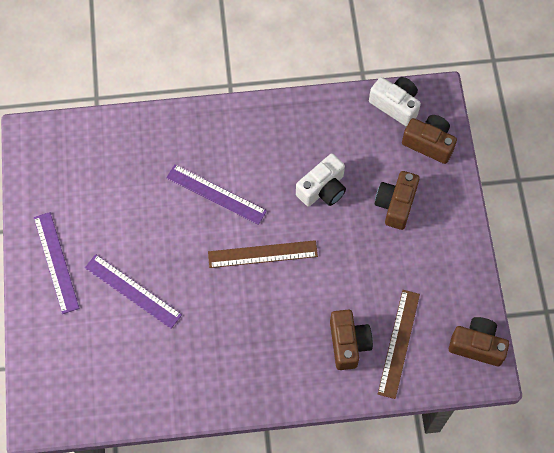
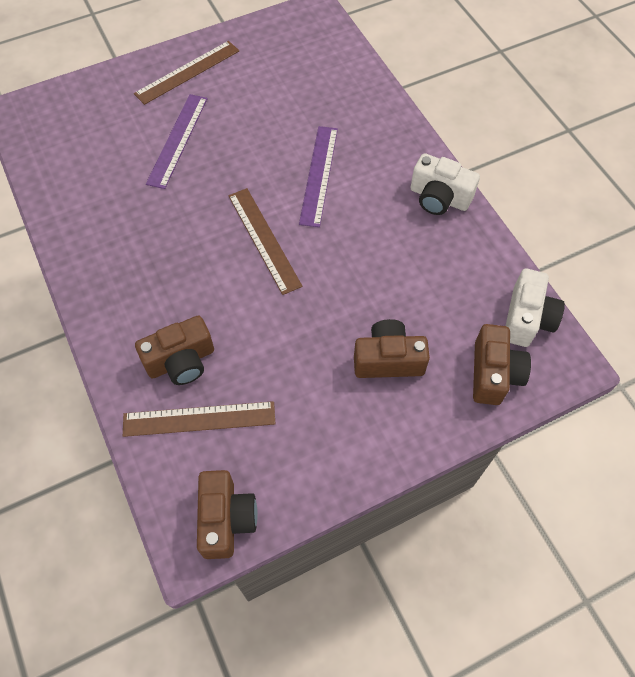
camera: 70 degrees right, 5 degrees down
purple ruler [34,212,79,314] -> brown ruler [134,41,239,105]
white camera [296,154,346,207] -> white camera moved to [410,153,480,215]

